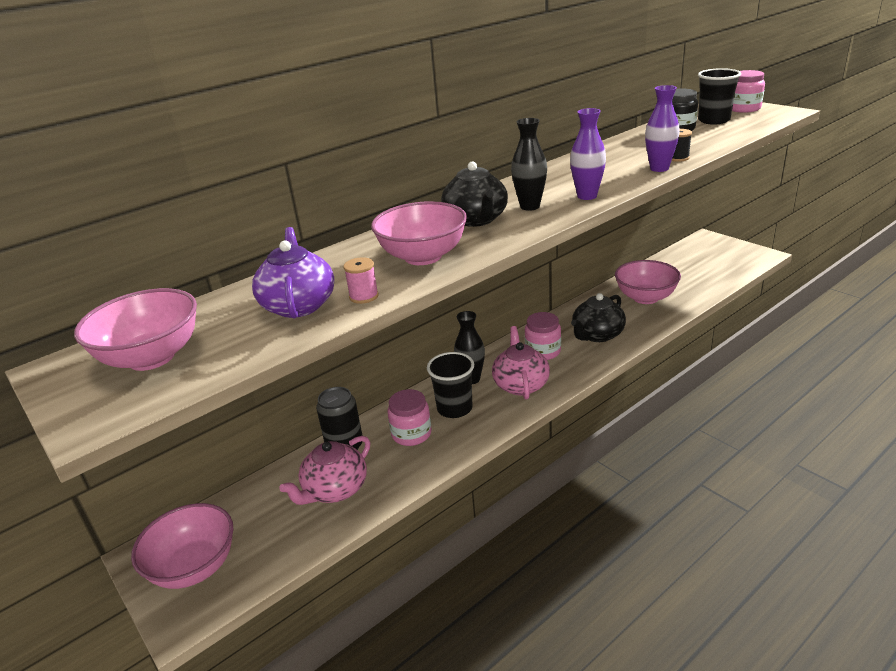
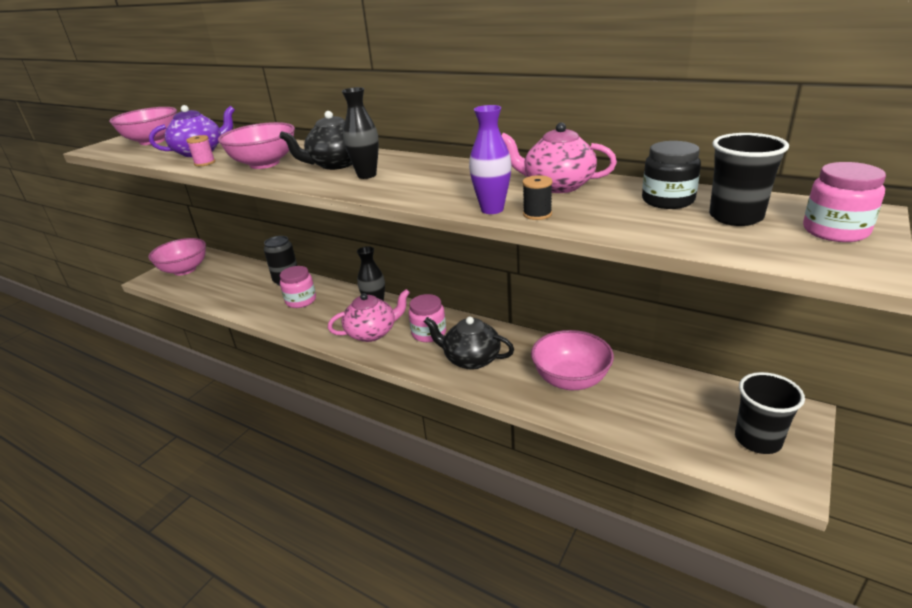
camera: 70 degrees right, 0 degrees up
pink teapot [279,436,370,505] -> pink teapot moved to [501,123,617,193]
black cup [427,352,474,418] -> black cup moved to [735,372,805,454]
purple vase [570,108,606,200] -> none

